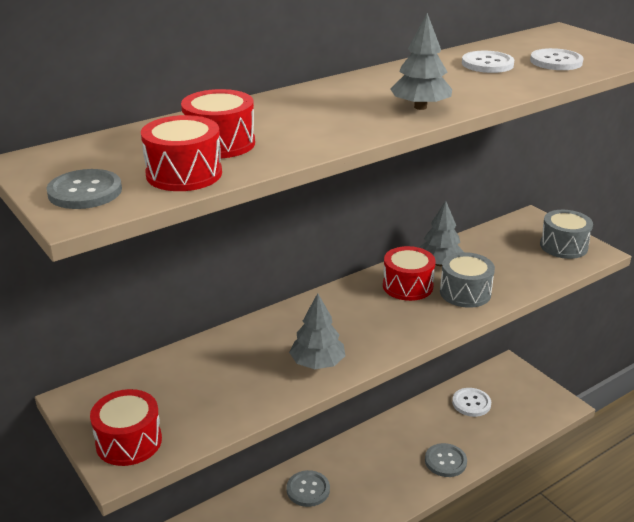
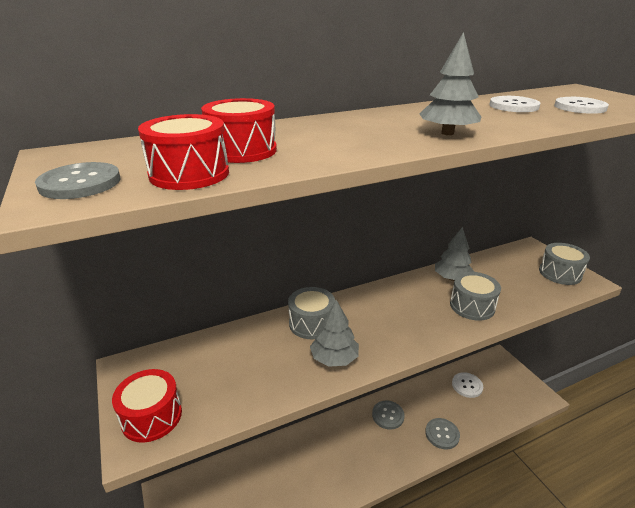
camera: 10 degrees right, 0 degrees up
grey button [287,470,330,507] -> grey button moved to [372,401,405,430]
red drum [383,246,436,301] -> none
none -> grey drum [288,287,335,339]

